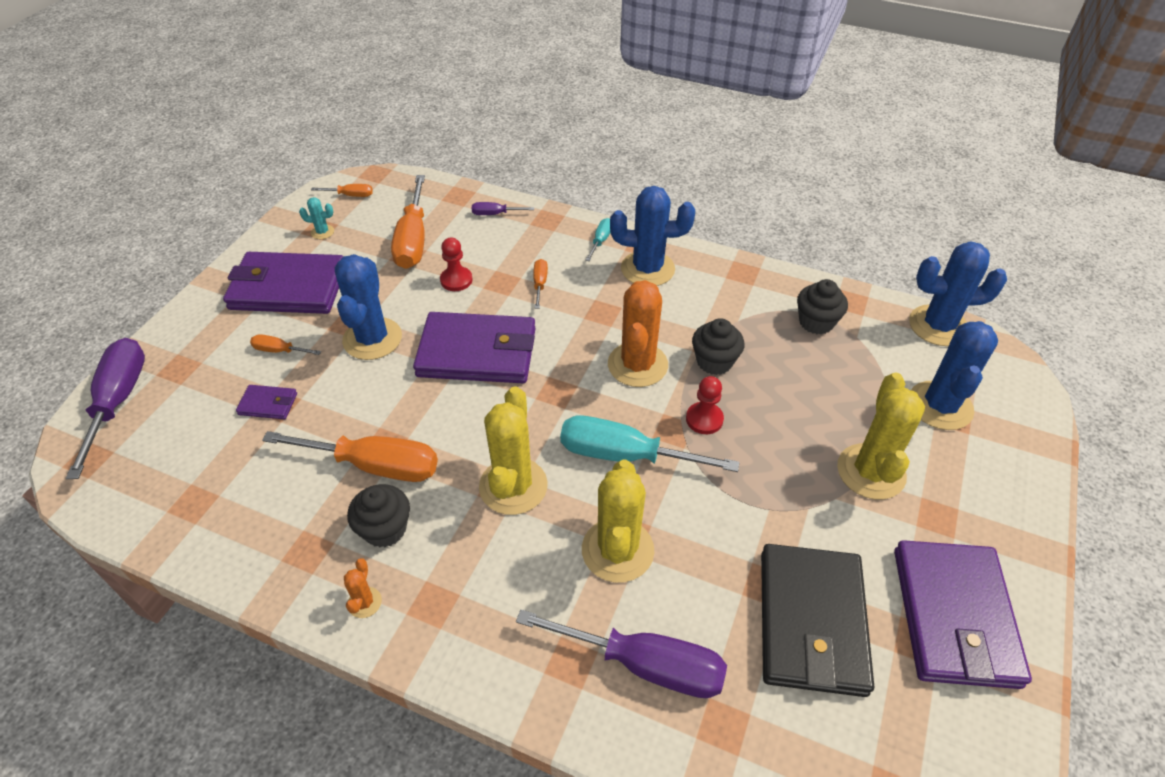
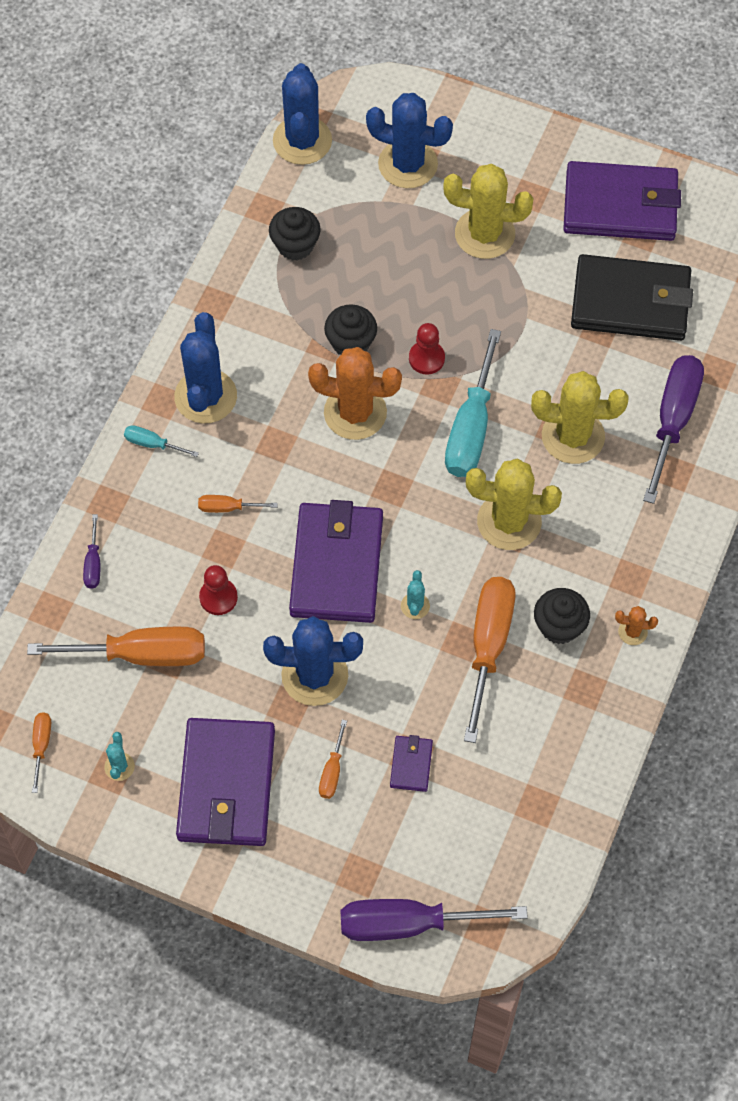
camera: 90 degrees left, 15 degrees up
none -> turquoise cactus [401,570,430,619]

